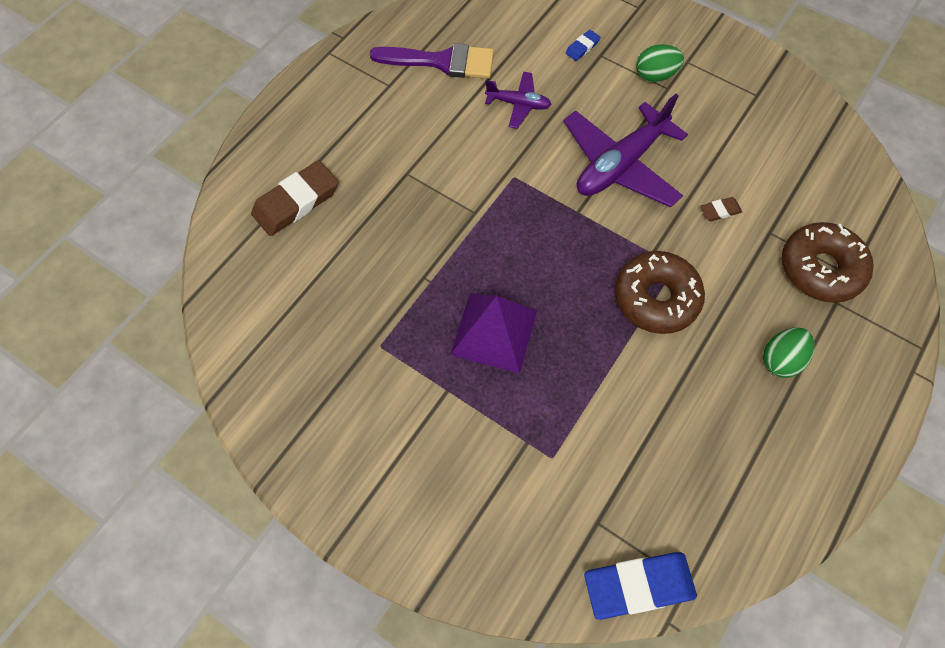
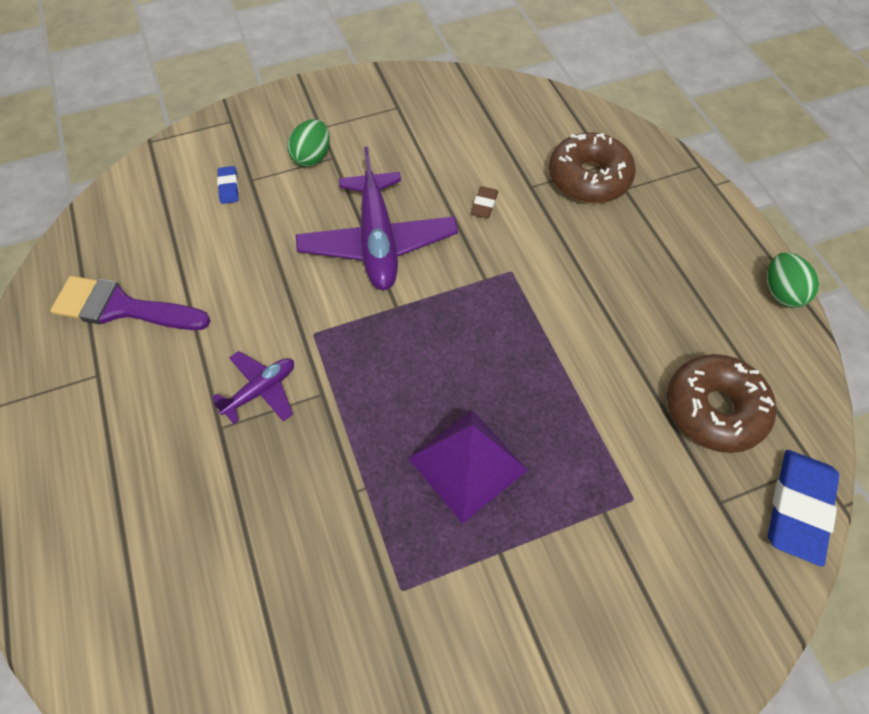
camera: 55 degrees left, 5 degrees down
brown eraser [251,160,338,236] -> none
purple brush [370,43,494,79] -> purple brush turned 120 degrees counterclockwise [50,276,210,330]
purple plane [485,72,552,129] -> purple plane moved to [212,351,294,424]
brown donut [614,251,705,334] -> brown donut moved to [667,354,776,453]
green egg [763,327,814,378] -> green egg moved to [767,252,819,308]

